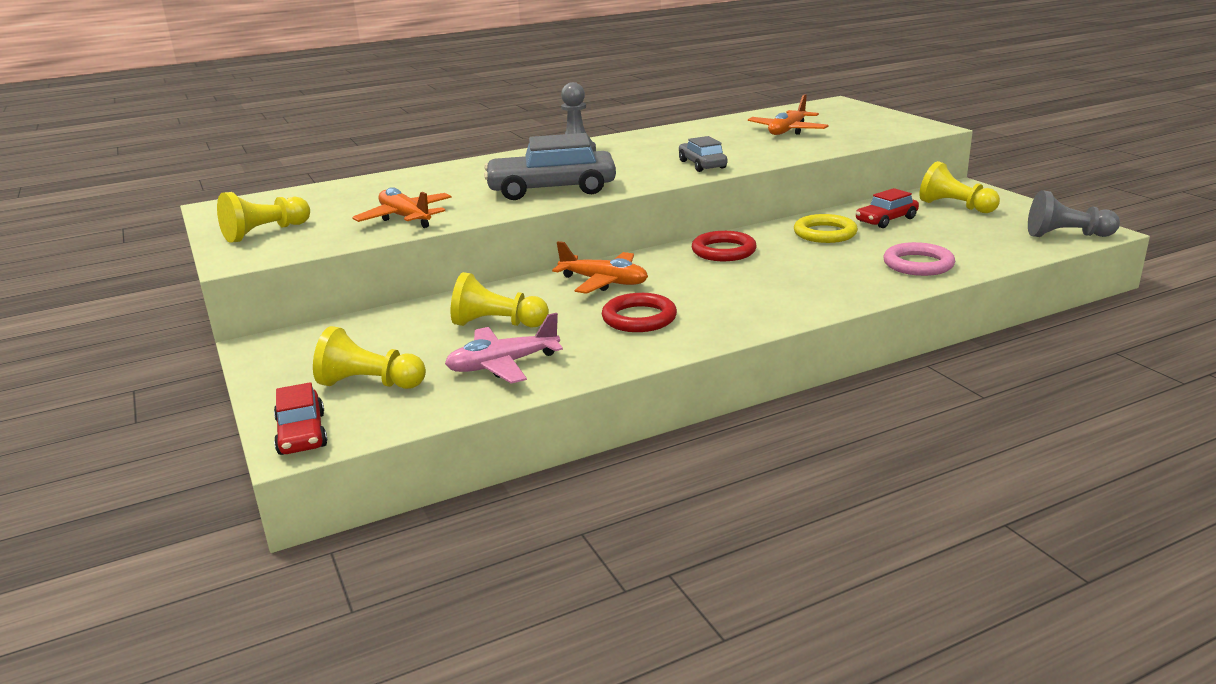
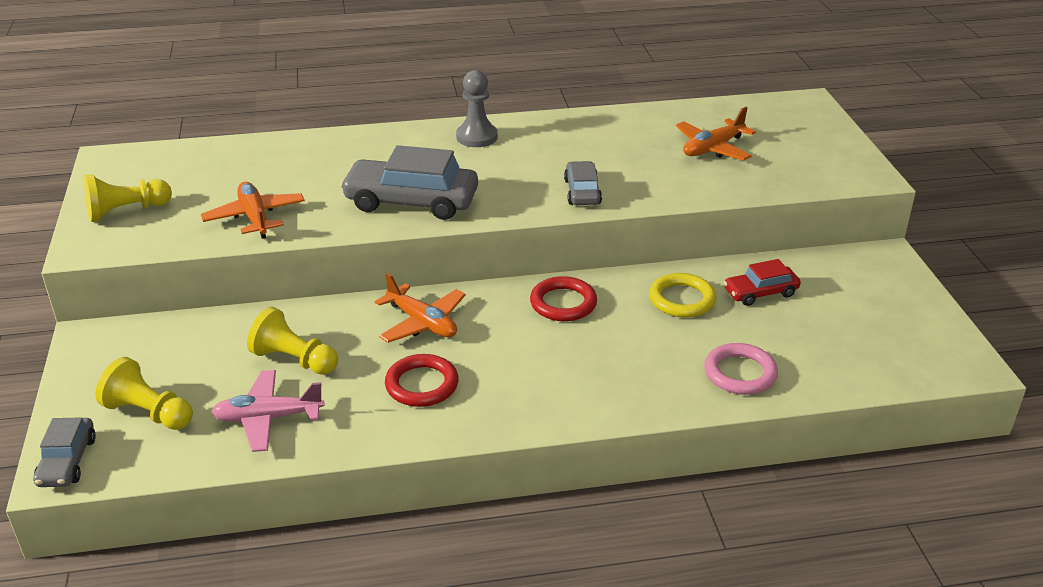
camera: 15 degrees right, 10 degrees up
red car [274,382,328,455] -> grey car [33,417,96,487]
yellow pawn [919,161,1000,213] -> none
grey pawn [1028,190,1120,237] -> none

